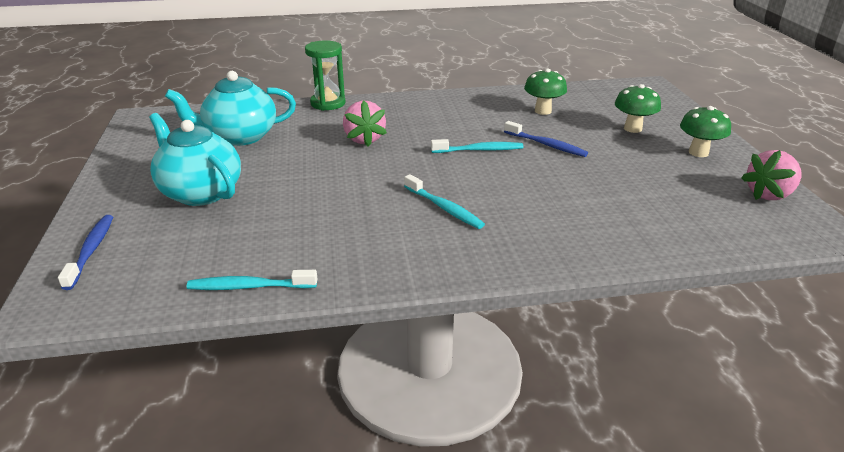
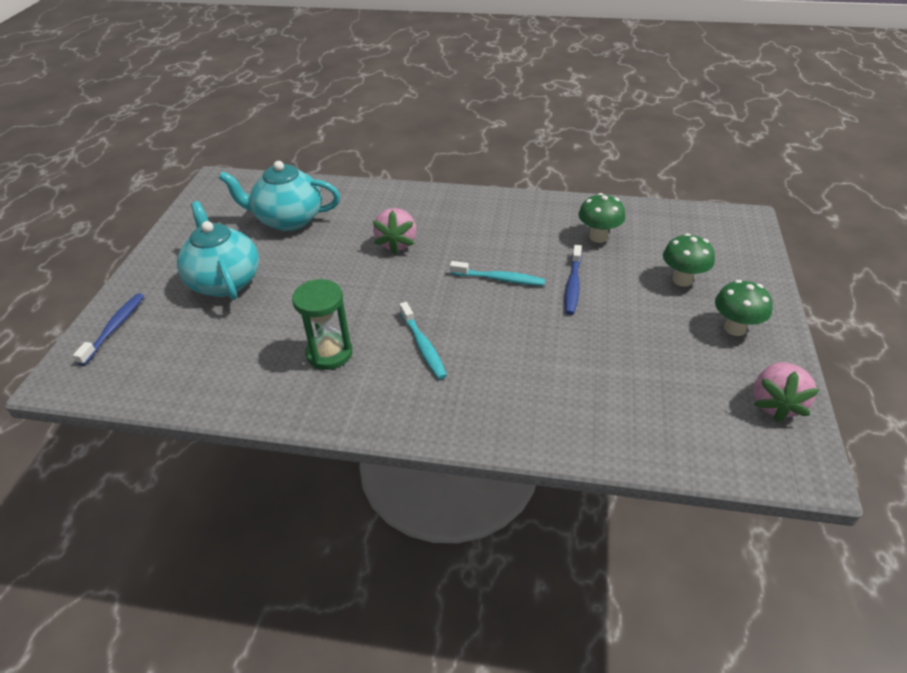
camera: 20 degrees right, 10 degrees up
turquoise toothbrush [187,270,317,290] -> none
green hourglass [305,40,345,111] -> green hourglass moved to [292,279,352,370]
blue toothbrush [504,121,588,157] -> blue toothbrush turned 45 degrees clockwise [565,245,582,315]
pink strawberry [741,150,801,200] -> pink strawberry turned 60 degrees counterclockwise [753,362,819,422]

